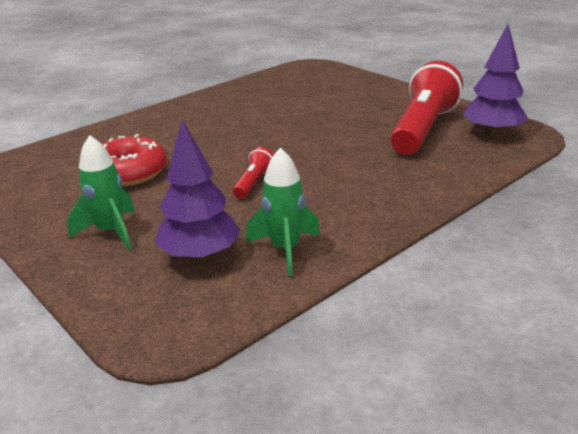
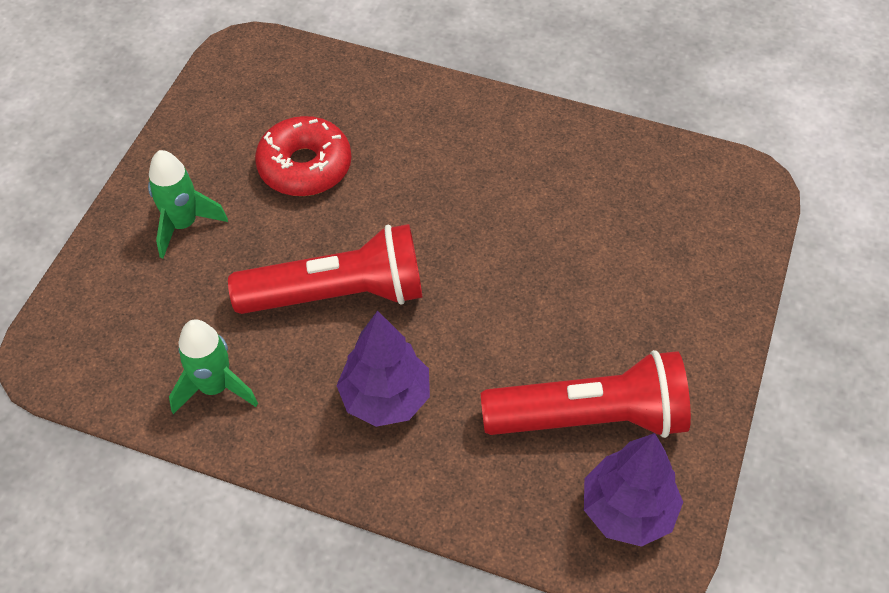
camera: 60 degrees right, 25 degrees up
purple tree [155,119,241,262] -> purple tree moved to [336,311,430,427]
red flashlight [233,147,274,199] -> red flashlight [228,224,423,314], size x2.24

